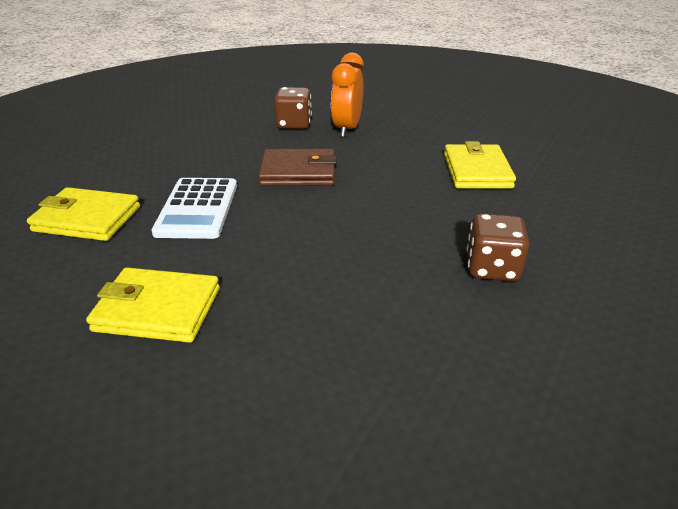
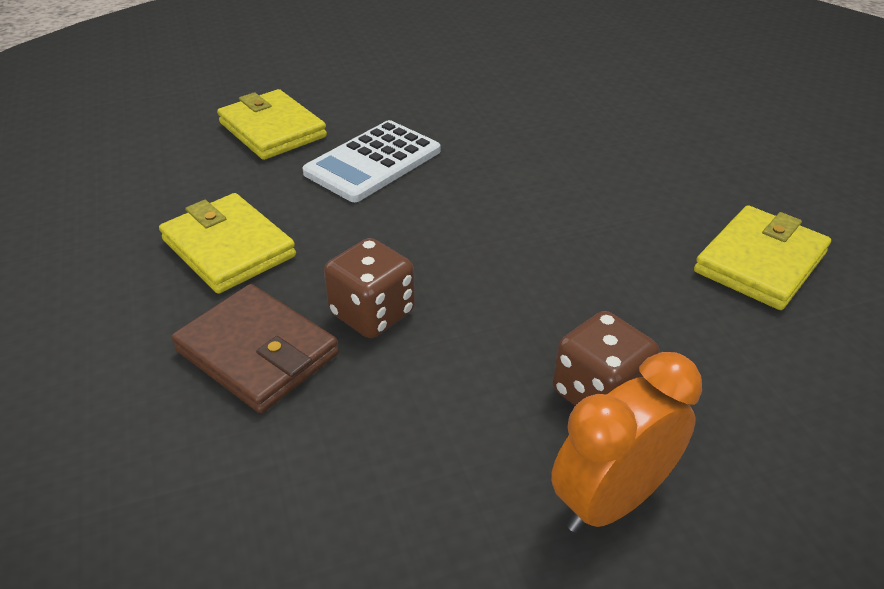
camera: 40 degrees right, 5 degrees up
brown wallet [258,149,337,186] -> brown wallet moved to [171,284,339,413]
brown dice [274,87,312,129] -> brown dice moved to [324,238,415,338]
orange clock [331,53,364,137] -> orange clock moved to [551,352,702,533]

